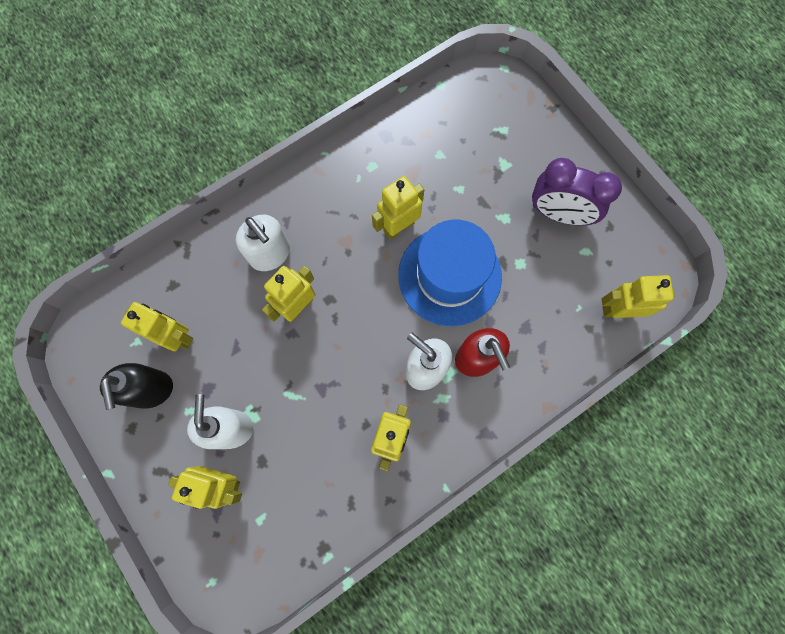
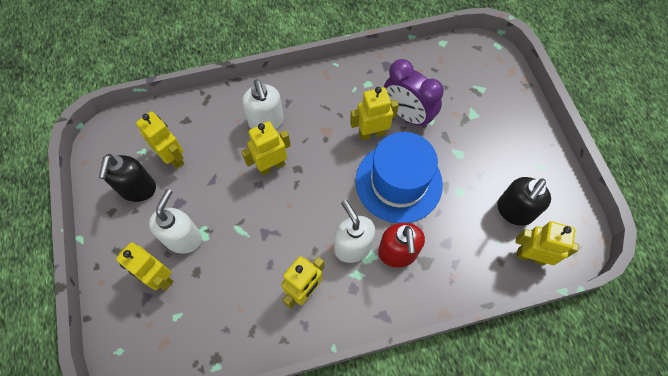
camera: 20 degrees right, 10 degrees down
purple clock [532,158,622,226] -> purple clock moved to [384,59,444,128]
none -> black soap dispenser [497,177,551,226]

